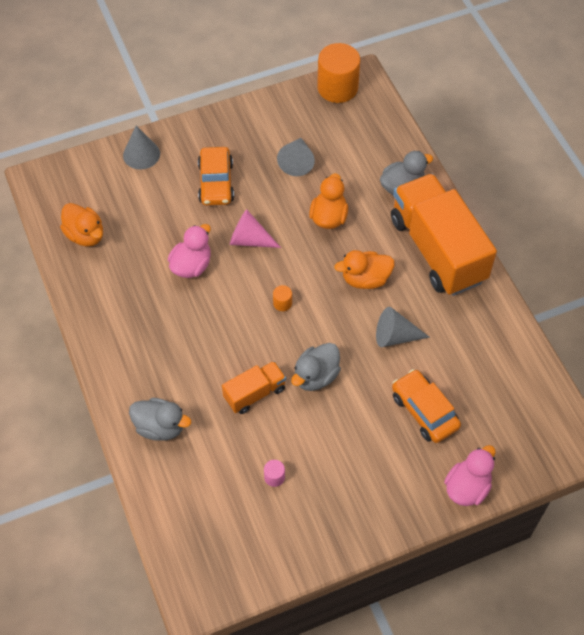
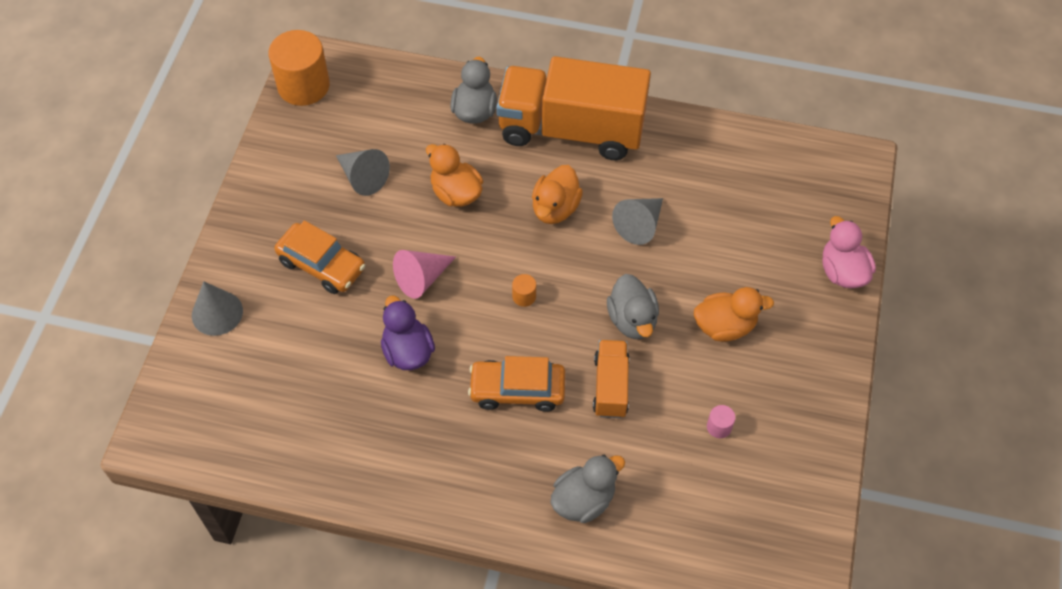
camera: 55 degrees left, 0 degrees up
orange duck [60,203,103,247] -> orange duck moved to [694,287,774,342]
pink duck [168,224,211,278] -> purple duck [381,296,435,370]
orange car [392,369,461,443] -> orange car moved to [468,356,565,412]

